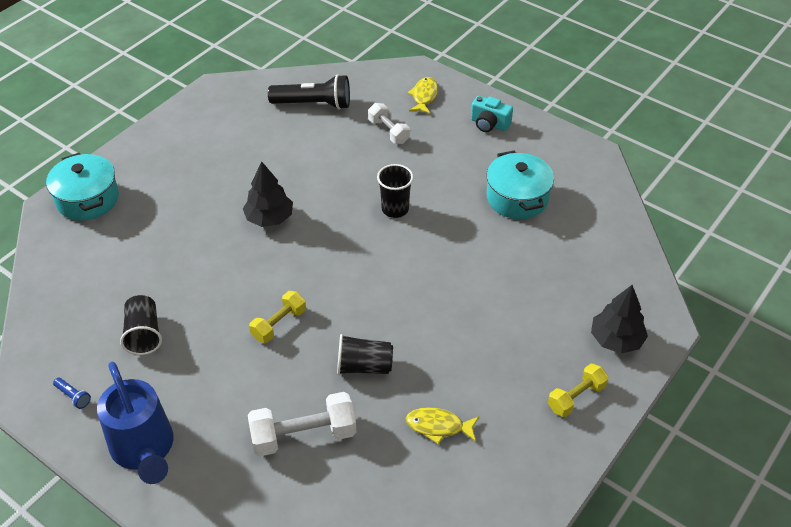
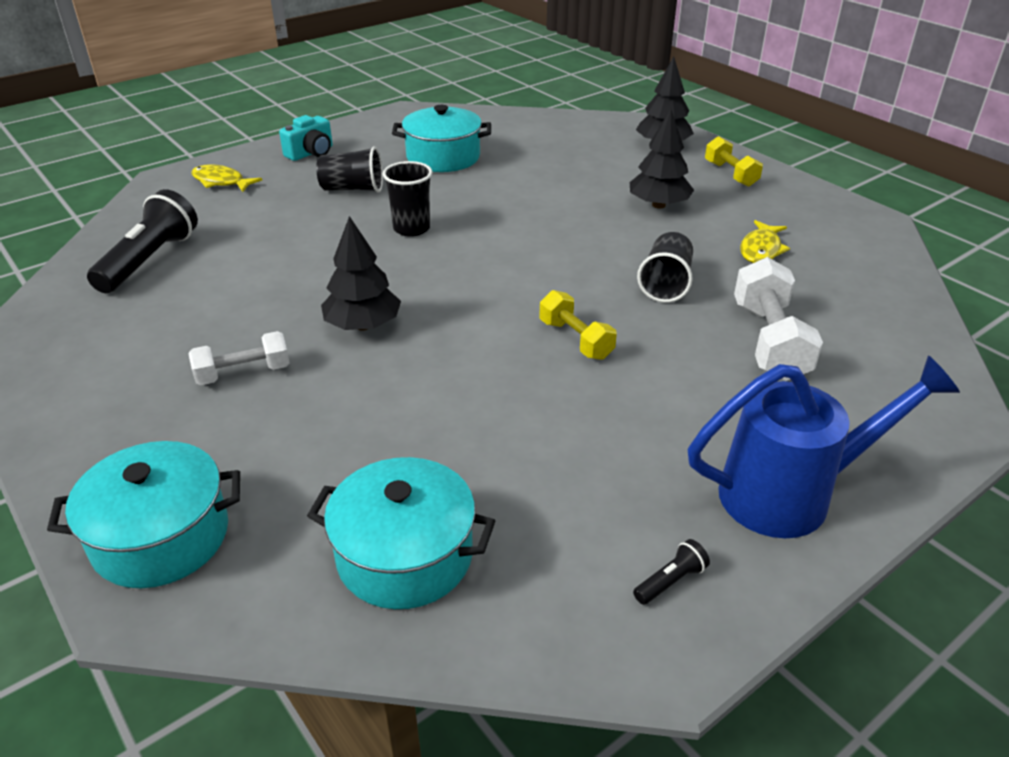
camera: 75 degrees left, 10 degrees down
blue flashlight [53,378,91,409] -> black flashlight [633,539,710,605]
black cup [120,295,162,355] -> black cup moved to [316,146,383,192]
white dumbbell [368,103,410,144] -> white dumbbell moved to [188,331,290,385]
none -> turquoise pot [307,457,495,609]
none -> black tree [630,109,694,209]

